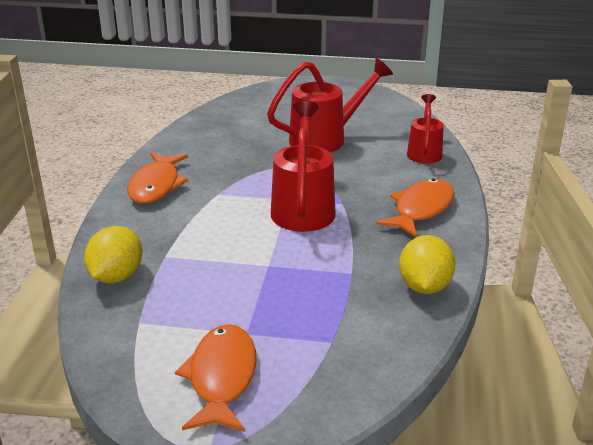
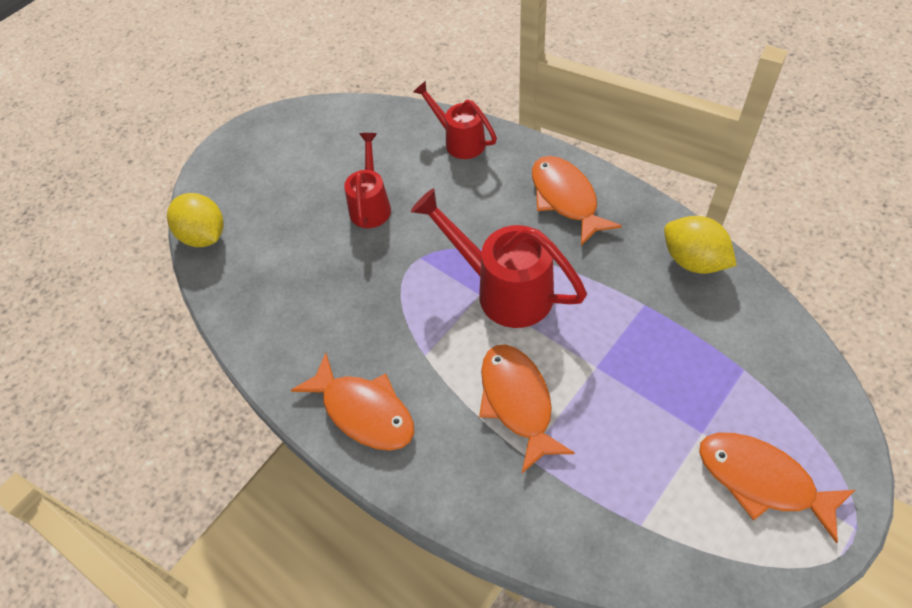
camera: 55 degrees left, 25 degrees up
yellow lemon [84,226,142,283] -> yellow lemon moved to [167,193,224,247]
red watering can [267,58,393,152] -> red watering can [344,133,391,228], size x0.62
none -> orange fish [479,344,575,473]

